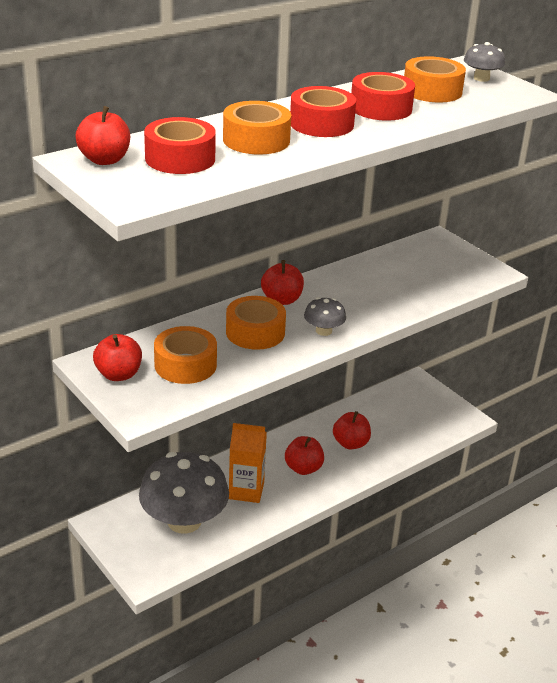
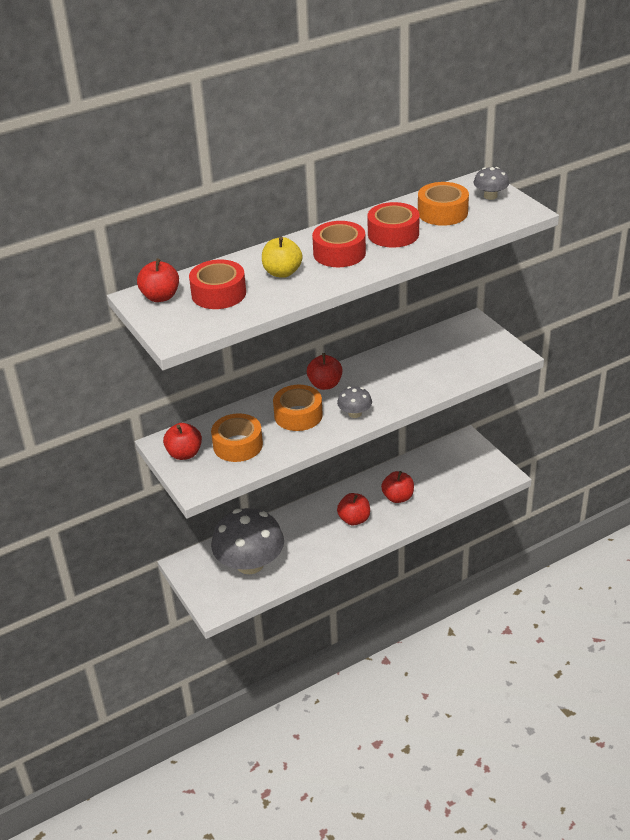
camera: 10 degrees right, 5 degrees up
orange tape [223,101,291,154] -> yellow apple [262,237,303,278]
orange carton [229,423,267,503] -> none

